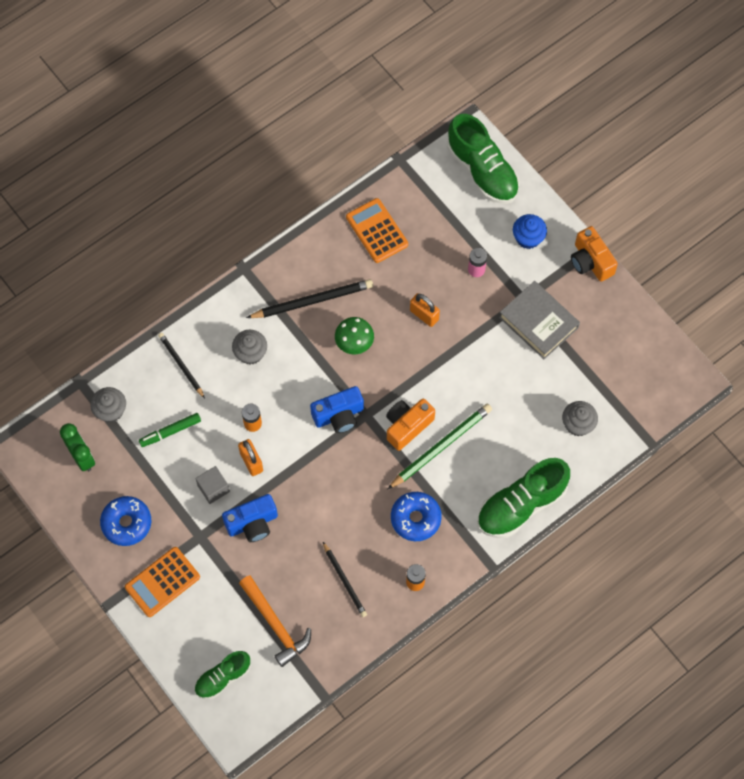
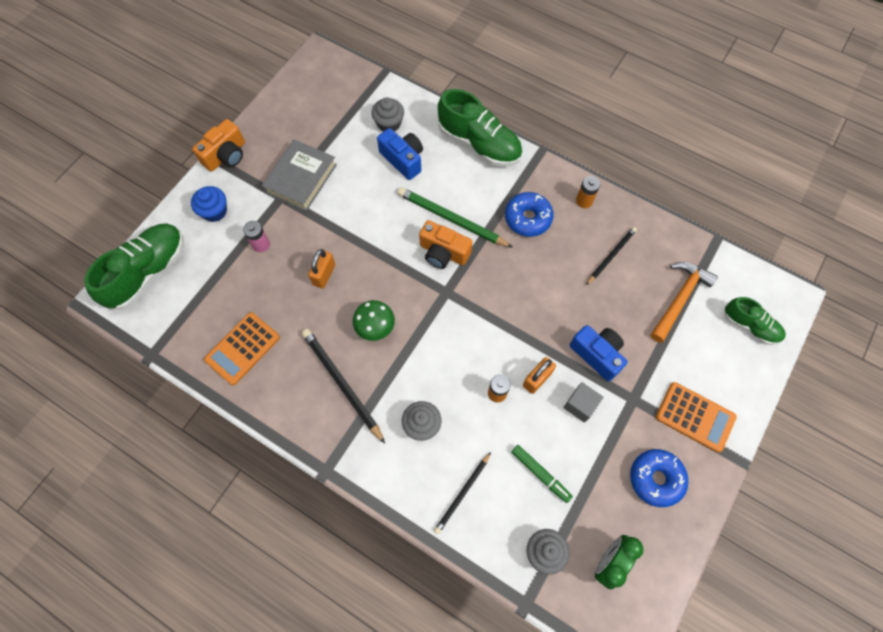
camera: 110 degrees left, 0 degrees up
blue camera [310,386,364,433] -> blue camera moved to [377,128,423,180]

